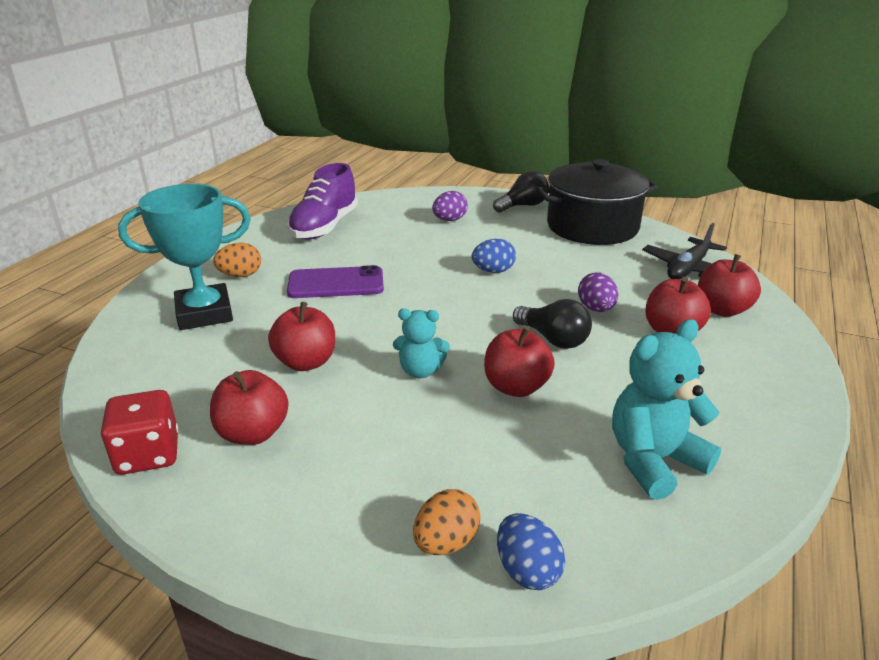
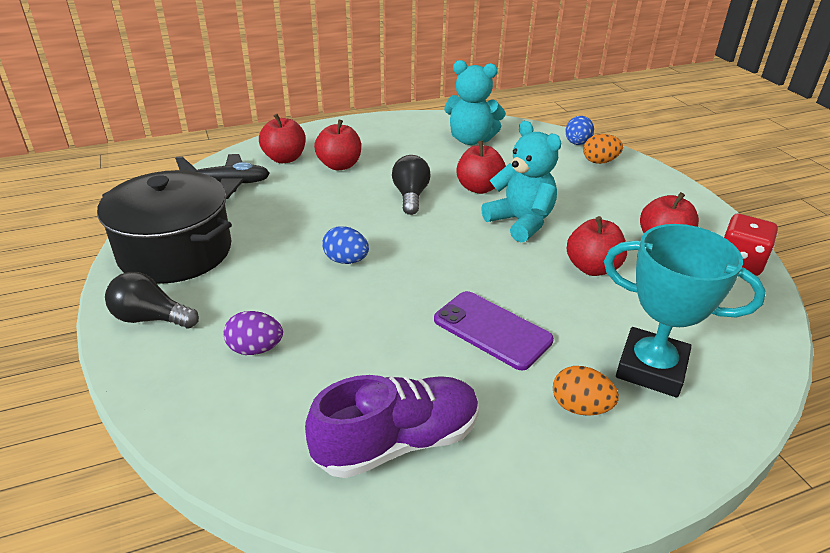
camera: 135 degrees left, 5 degrees up
turquoise teddy bear [393,308,450,378] -> turquoise teddy bear [481,121,562,242], size x1.65
purple egg [578,272,618,312] -> none

